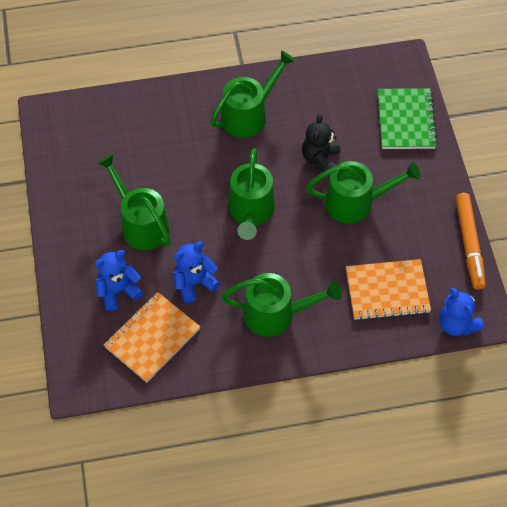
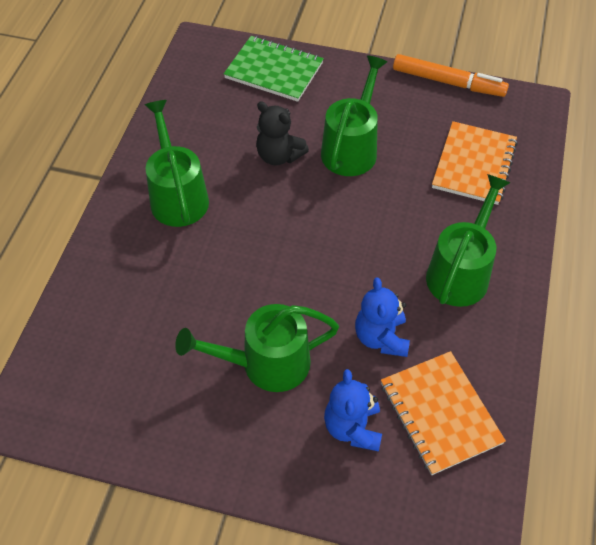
camera: 65 degrees left, 5 degrees down
green watering can [228,148,275,240] -> none
blue teddy bear [439,288,484,336] -> none

